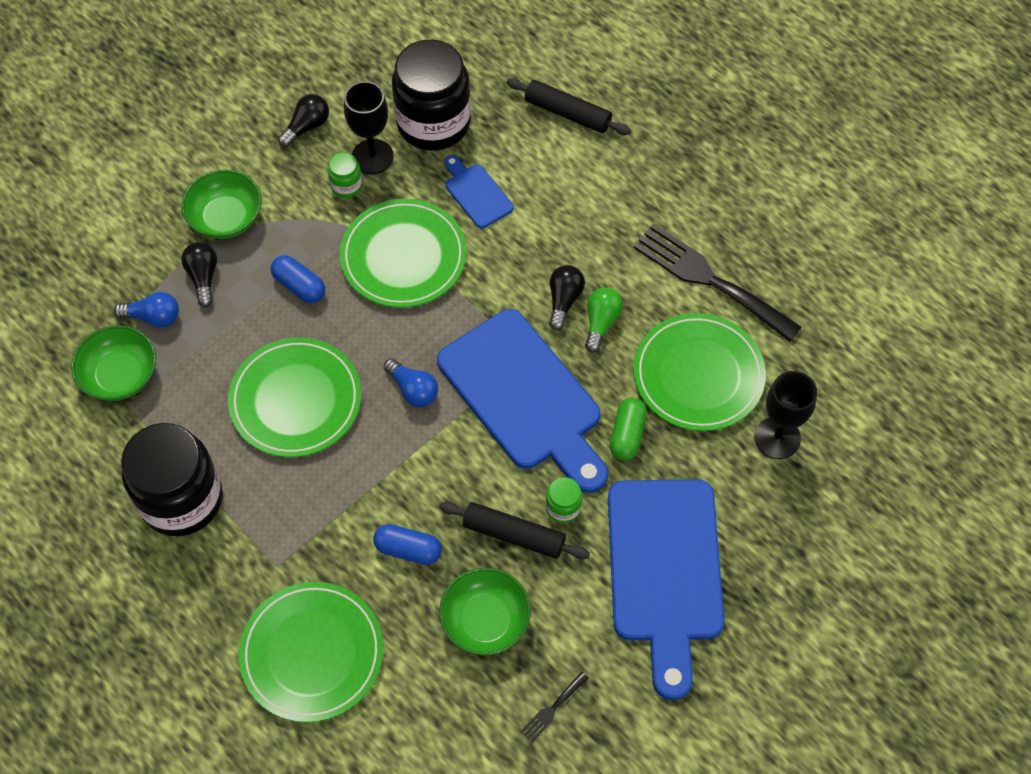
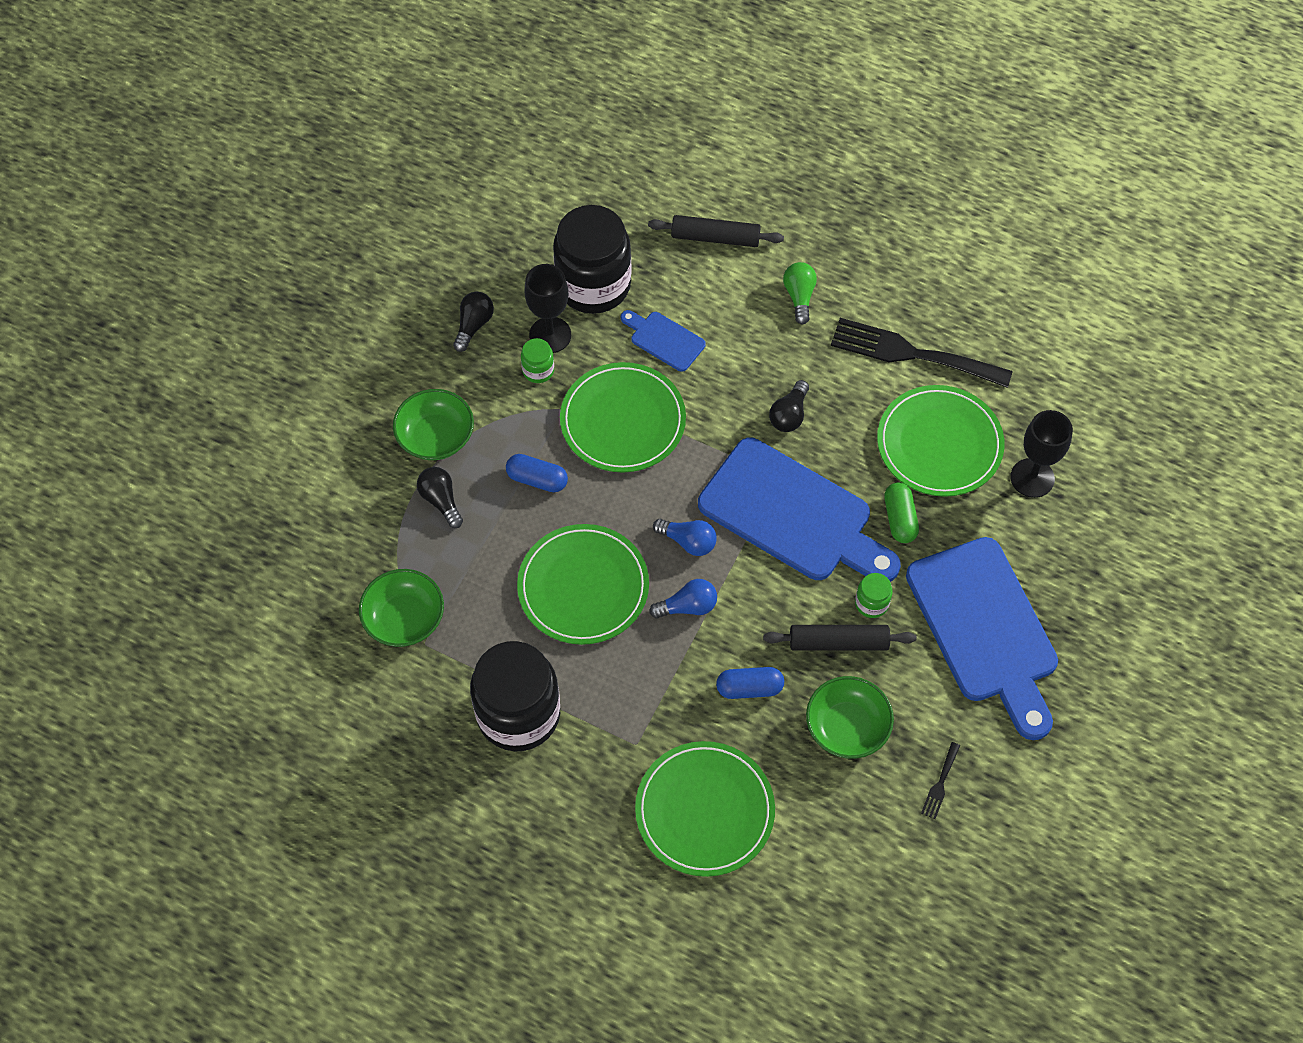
camera: 20 degrees left, 0 degrees up
blue light bulb [114,292,179,327] -> blue light bulb moved to [649,579,717,619]
black light bulb [549,265,585,330] -> black light bulb turned 150 degrees counterclockwise [769,380,809,432]
green light bulb [585,287,623,353] -> green light bulb moved to [783,262,817,324]

